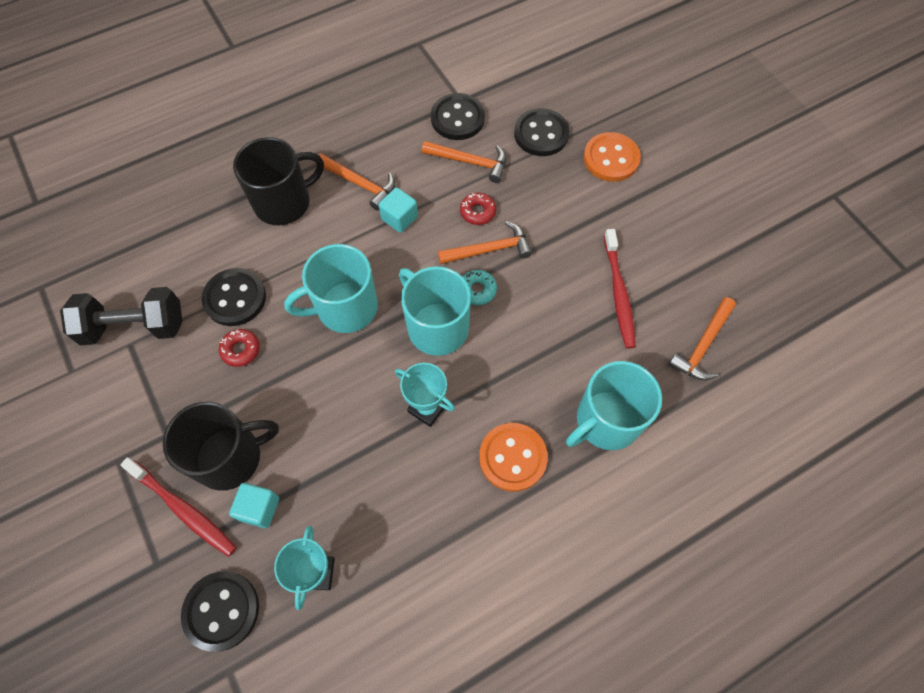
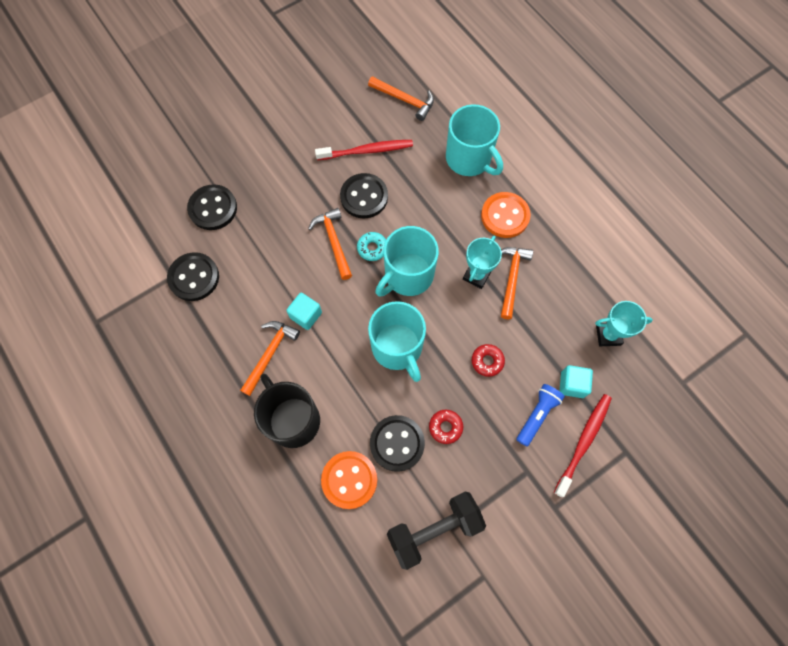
camera: 95 degrees left, 5 degrees up
black dumbbell [60,287,183,345] -> black dumbbell turned 75 degrees clockwise [387,492,486,570]
black mug [163,401,279,491] -> blue flashlight [516,384,565,447]
black button [181,571,259,652] -> black button moved to [340,173,388,218]
orange hammer [422,141,506,183] -> orange hammer moved to [501,247,533,319]
red donut [460,193,496,225] -> red donut moved to [472,344,505,377]
orange button [583,132,641,182] -> orange button moved to [321,451,377,509]

